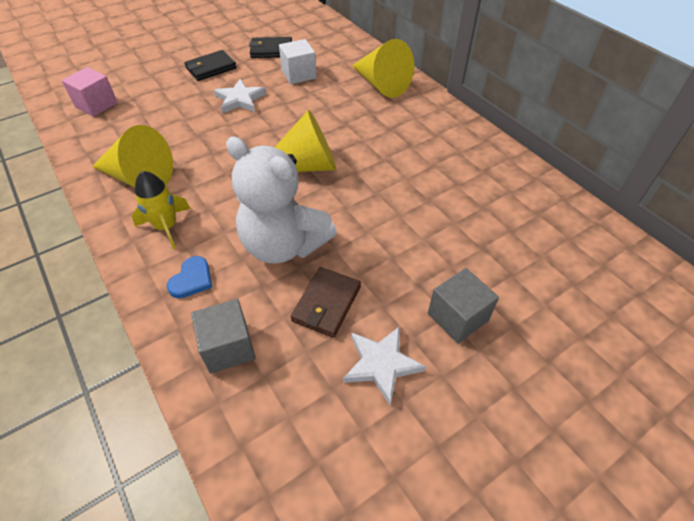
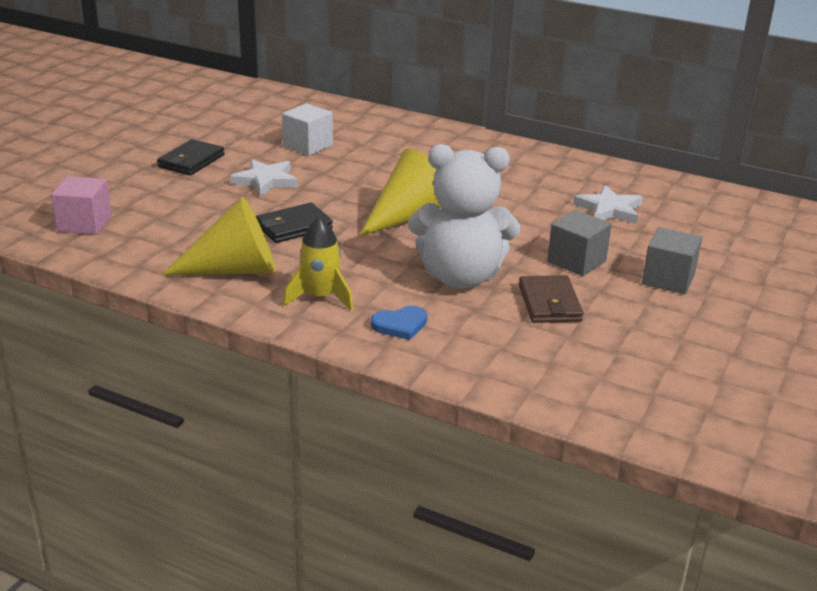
camera: 30 degrees left, 20 degrees down
blue heart [167,256,212,298] -> blue heart turned 75 degrees clockwise [371,306,427,340]
grey cube [191,299,256,374] -> grey cube moved to [547,210,612,276]
black wallet [249,37,292,58] -> black wallet moved to [256,202,333,243]
white star [343,326,426,405] -> white star moved to [573,185,643,224]
yellow cone [352,39,414,98] -> none

